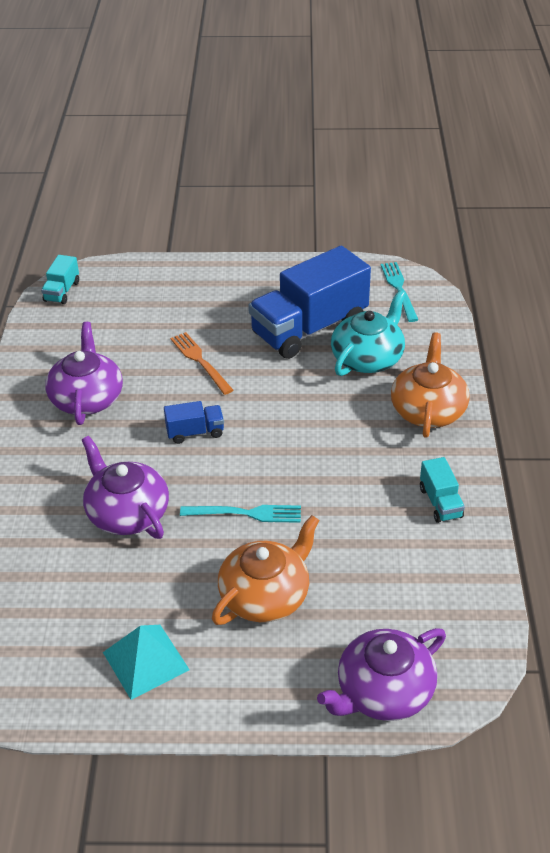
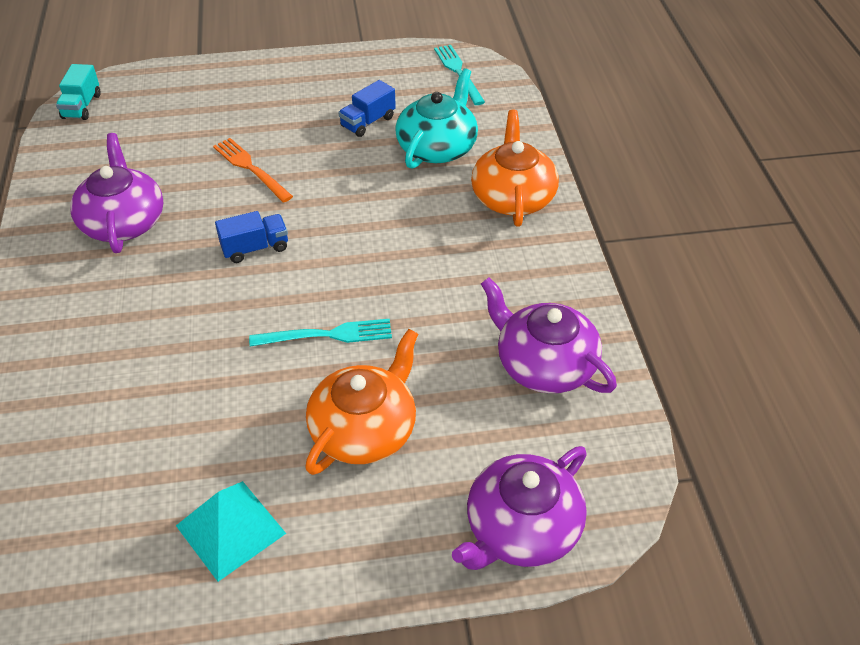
camera: 10 degrees left, 5 degrees up
purple teapot [82,436,169,539] -> purple teapot moved to [481,277,617,393]
blue truck [248,246,371,359] -> blue truck [338,80,396,137], size x0.44
turquoise truck [420,457,465,523] -> none

